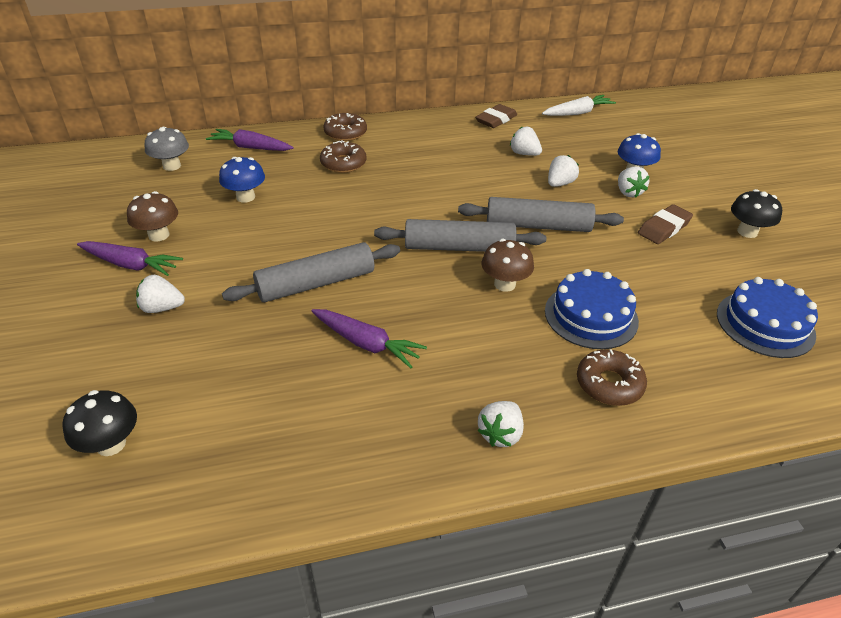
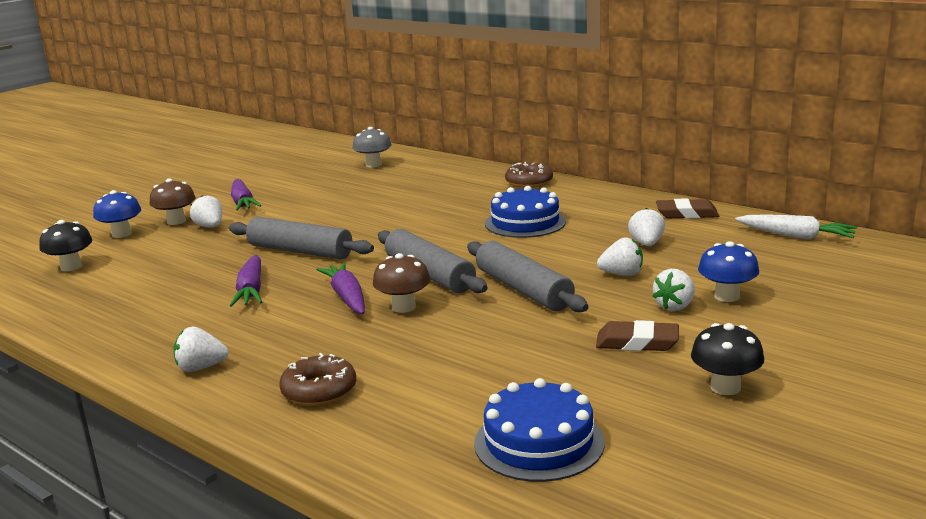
camera: 55 degrees right, 20 degrees down
brown mushroom [127,191,178,242] -> brown mushroom moved to [149,178,196,225]
purple carrot [206,129,294,151] -> purple carrot moved to [316,263,365,314]
blue mushroom [219,157,265,203] -> blue mushroom moved to [93,190,141,238]
brown donut [320,140,366,173] -> none
blue cake [545,269,639,349] -> blue cake moved to [485,186,566,238]

